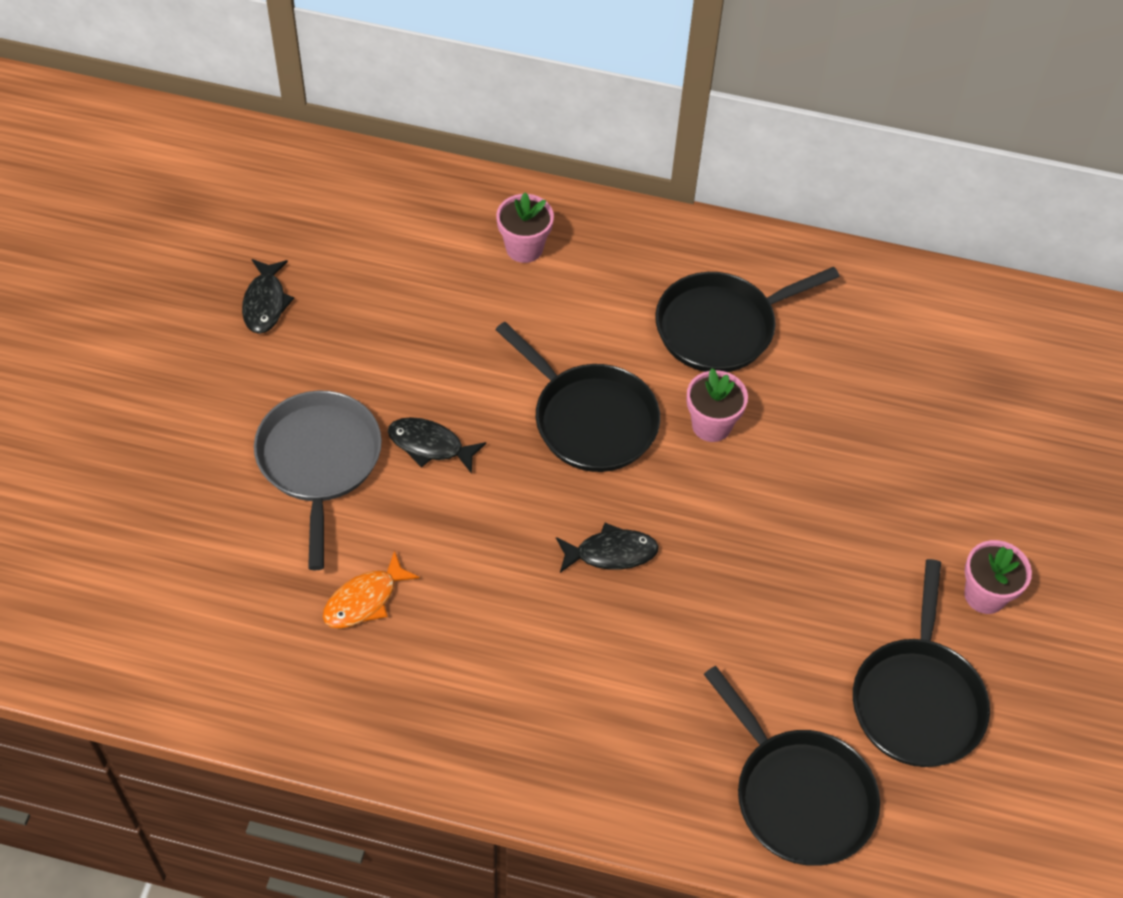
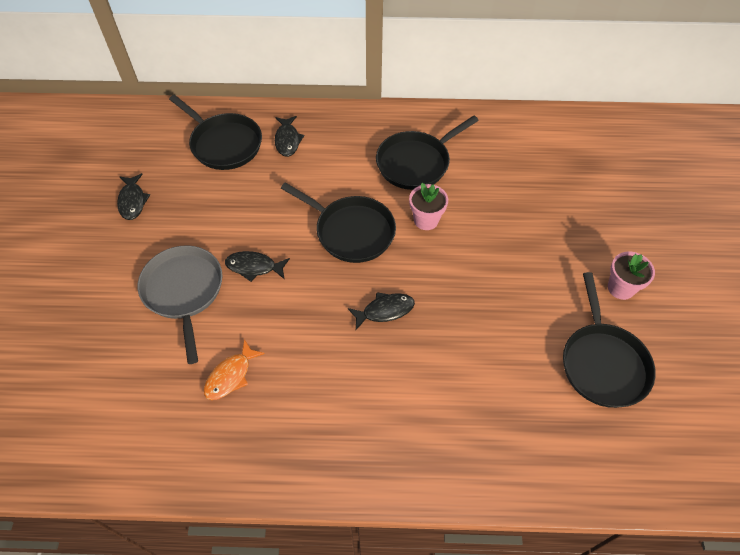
camera: 10 degrees left, 0 degrees up
pink flower pot [496,192,554,263] -> black fish [275,116,305,157]
black pan [704,666,880,866] -> black pan moved to [169,95,262,170]

